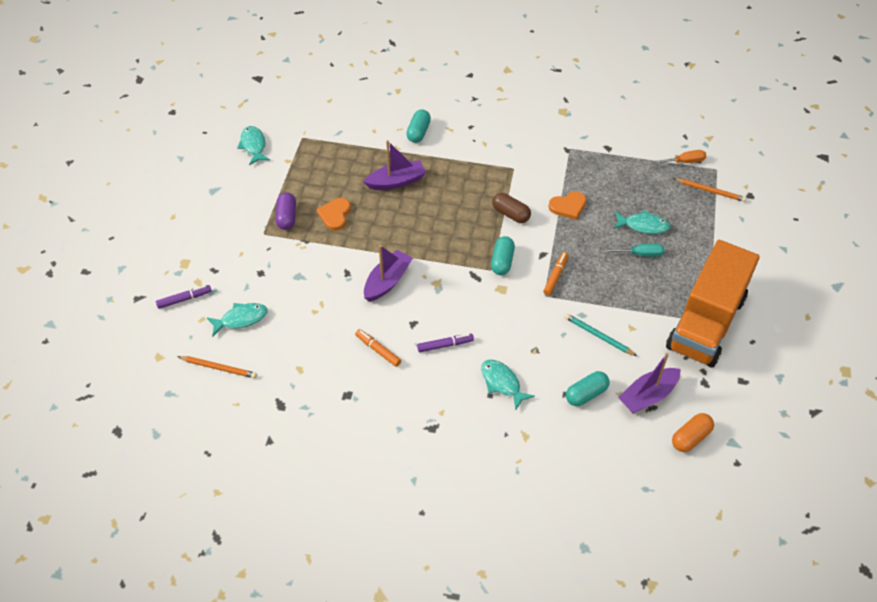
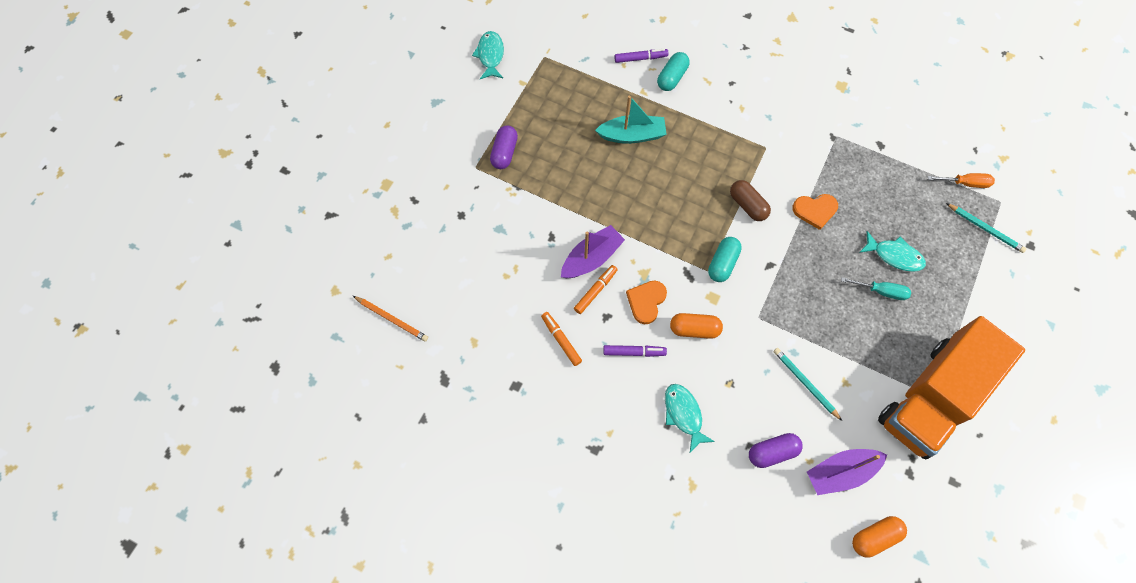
camera: 15 degrees right, 15 degrees up
purple marker [156,285,212,309] -> purple marker moved to [614,49,669,63]
turquoise fish [207,303,267,337] -> none
orange heart [317,198,351,231] -> orange heart moved to [626,281,667,324]
purple boat [363,140,426,190] -> turquoise boat [595,96,667,144]
orange marker [543,252,569,295] -> orange marker moved to [574,265,617,314]
turquoise capsule [566,371,610,406] -> purple capsule [749,433,803,468]
orange pencil [673,178,747,202] -> turquoise pencil [946,203,1026,253]
none -> orange capsule [670,313,723,339]

